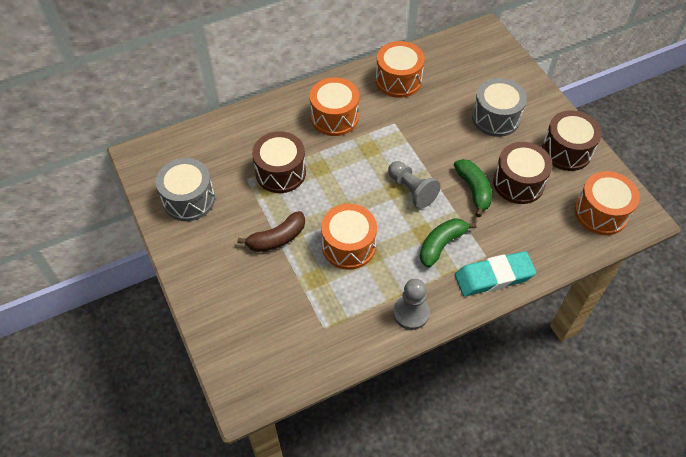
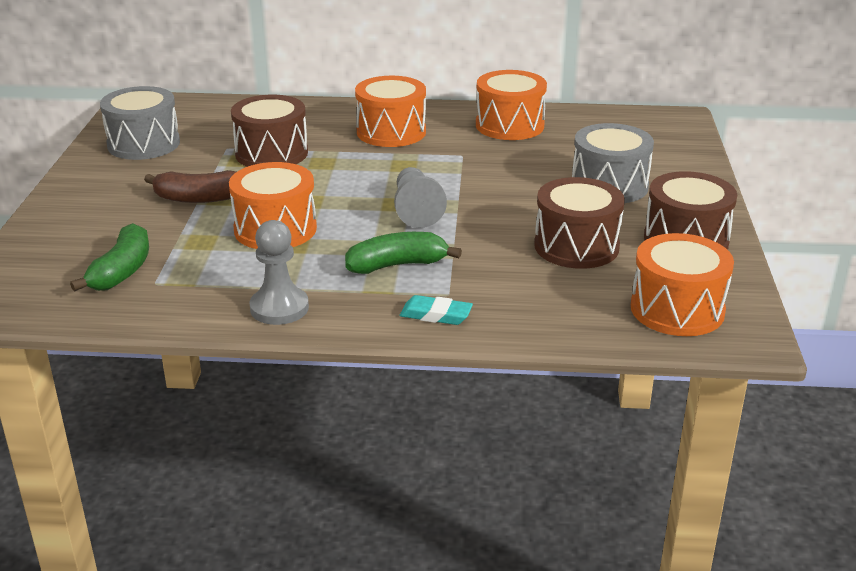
camera: 30 degrees right, 25 degrees down
green banana [454,159,492,217] -> green banana moved to [70,223,149,292]
turquoise eraser [455,251,536,296] -> turquoise eraser [400,295,473,325], size x0.55

